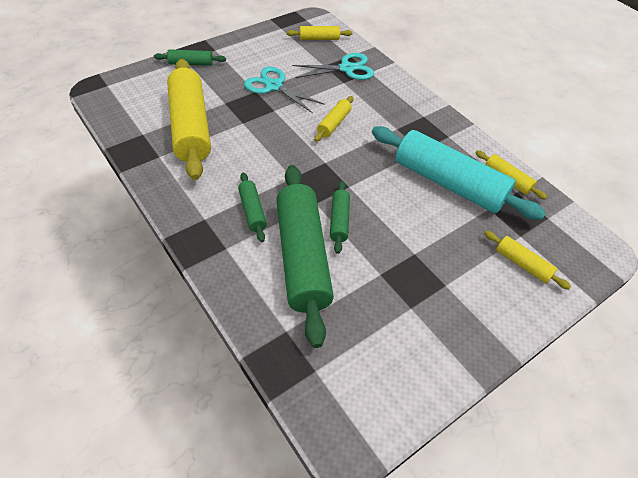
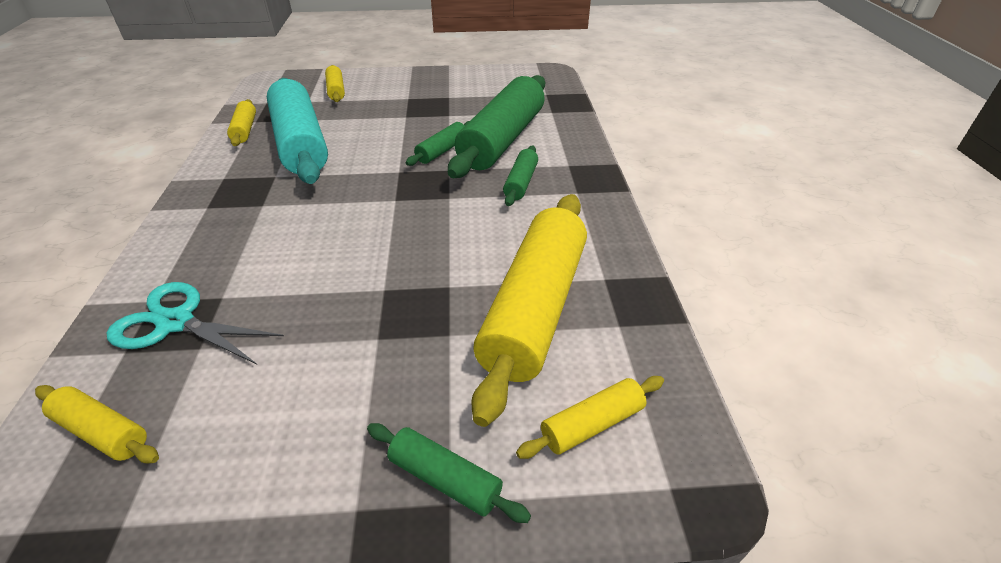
camera: 145 degrees left, 10 degrees down
turquoise scissors [244,67,325,113] -> none
yellow rolling pin [314,96,353,142] -> yellow rolling pin moved to [516,376,664,459]

